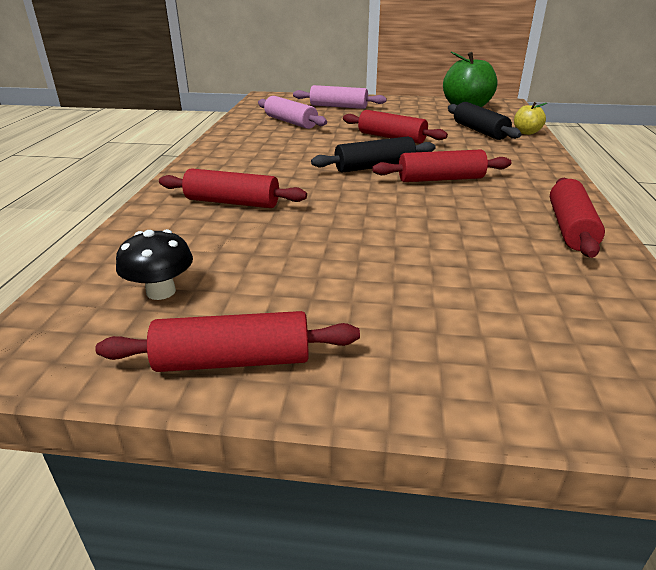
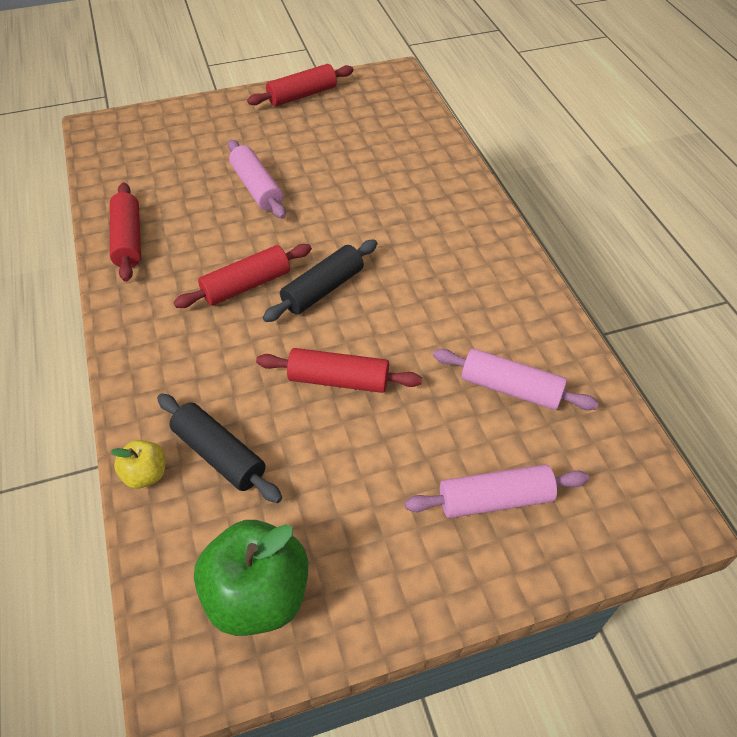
camera: 155 degrees right, 20 degrees up
black mushroom [116,229,193,300] -> none
red rolling pin [159,168,307,208] -> none
none -> pink rolling pin [228,140,286,219]

